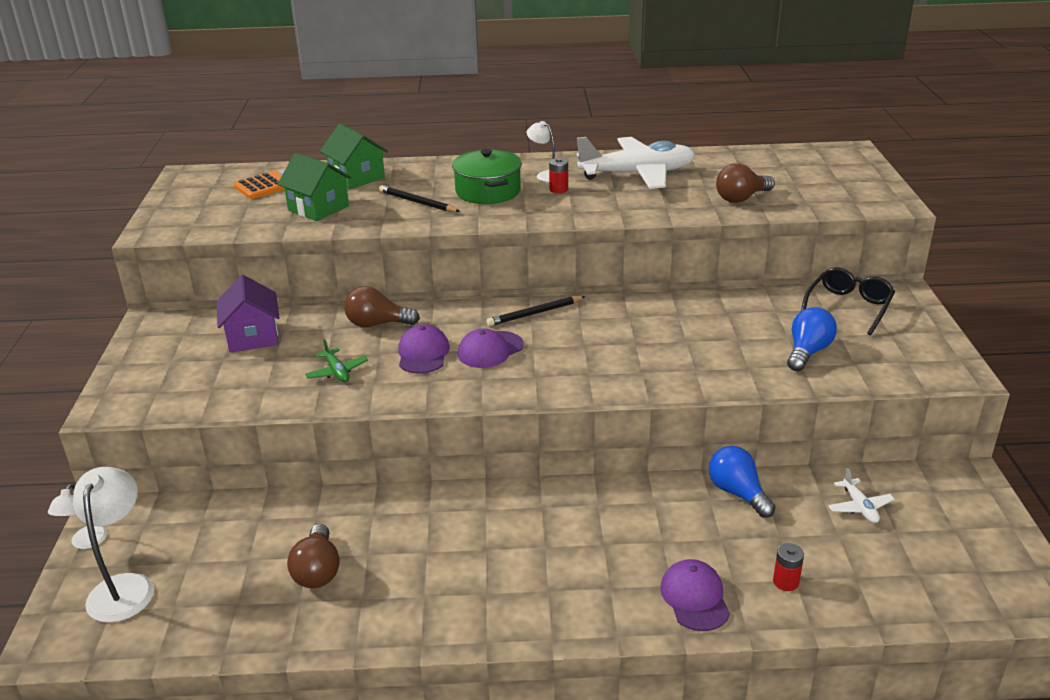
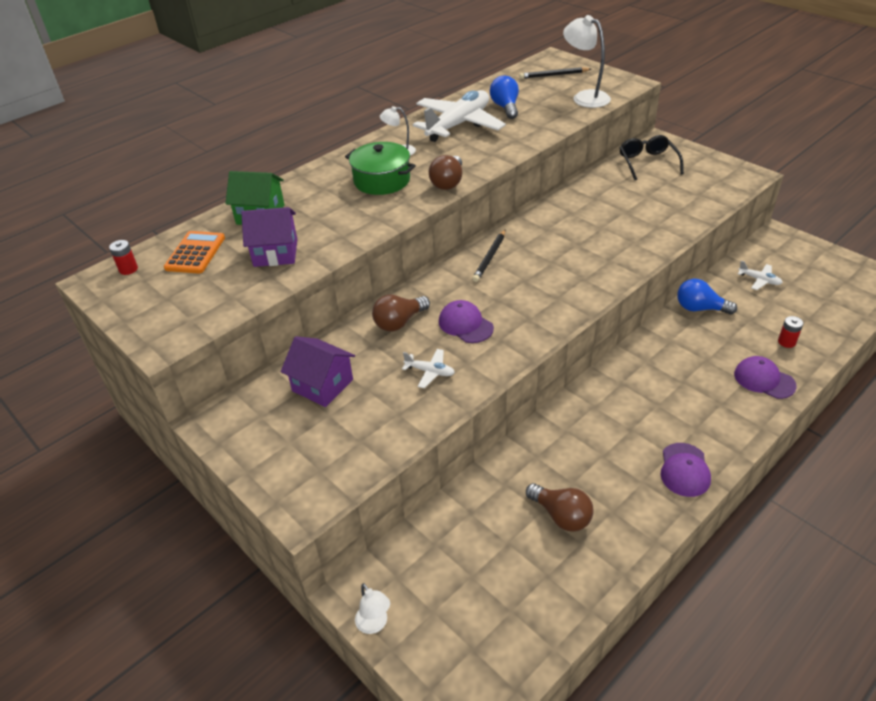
camera: 40 degrees left, 10 degrees up
white lamp [73,467,154,623] -> white lamp moved to [563,15,611,108]
green house [278,153,352,221] -> purple house [241,207,297,267]
green plane [305,339,368,382] -> white plane [402,349,455,388]
black pencil [379,185,461,212] -> black pencil moved to [519,67,591,79]
purple cap [458,329,524,368] -> purple cap moved to [660,443,711,497]
red battery [549,158,568,193] -> red battery moved to [109,240,138,275]
brown light bulb [716,163,775,203] -> brown light bulb moved to [429,155,462,190]
blue light bulb [787,307,837,371] -> blue light bulb moved to [490,76,519,119]

